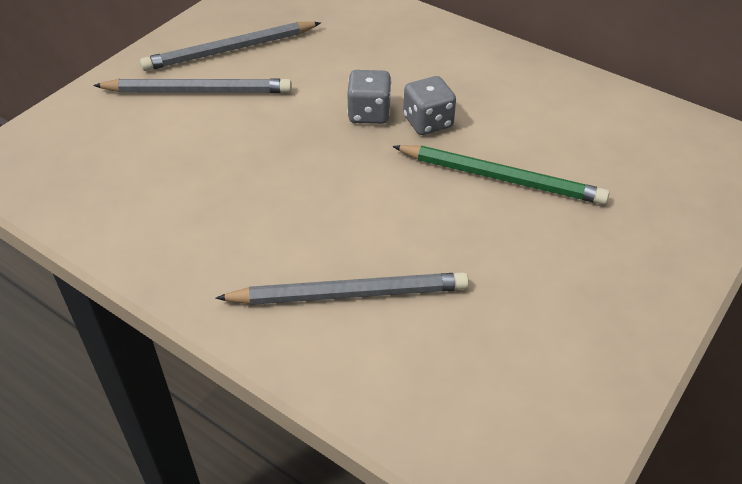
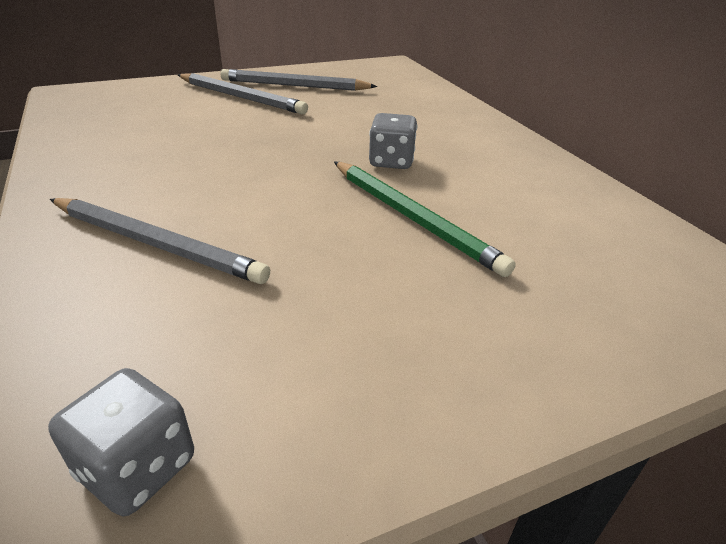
camera: 30 degrees right, 10 degrees down
grey dice [347,70,391,124] -> grey dice moved to [48,368,194,516]

